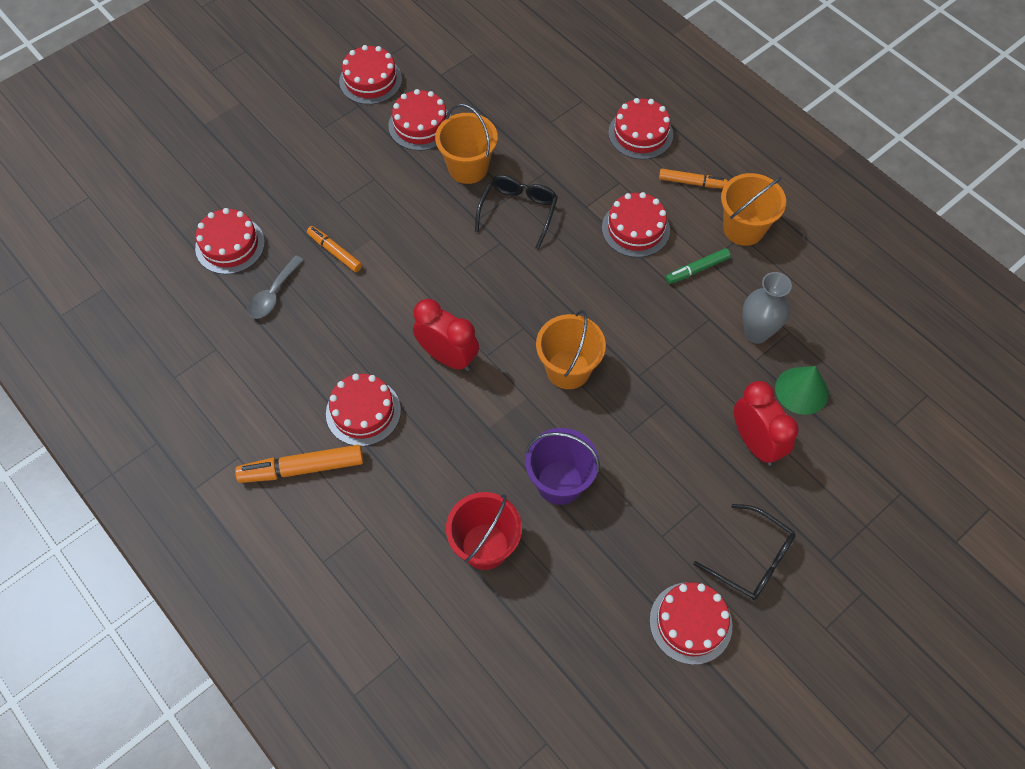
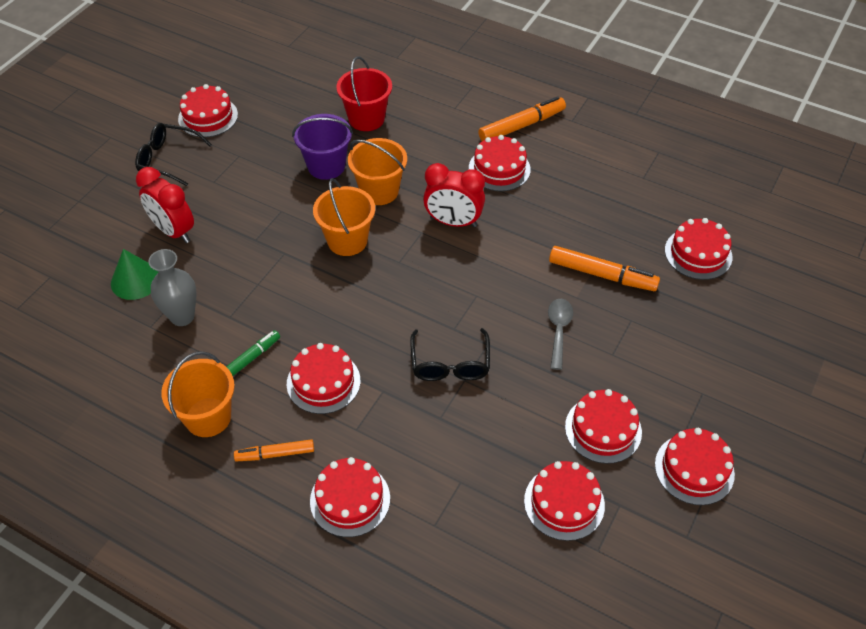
camera: 160 degrees right, 10 degrees down
grey spoon [248,255,304,319] -> grey spoon moved to [548,299,573,370]
orange marker [307,226,362,272] -> orange marker [549,246,660,291], size x1.60
orange bucket [435,104,498,184] -> orange bucket moved to [348,138,407,205]
none -> red cake [524,461,605,541]

